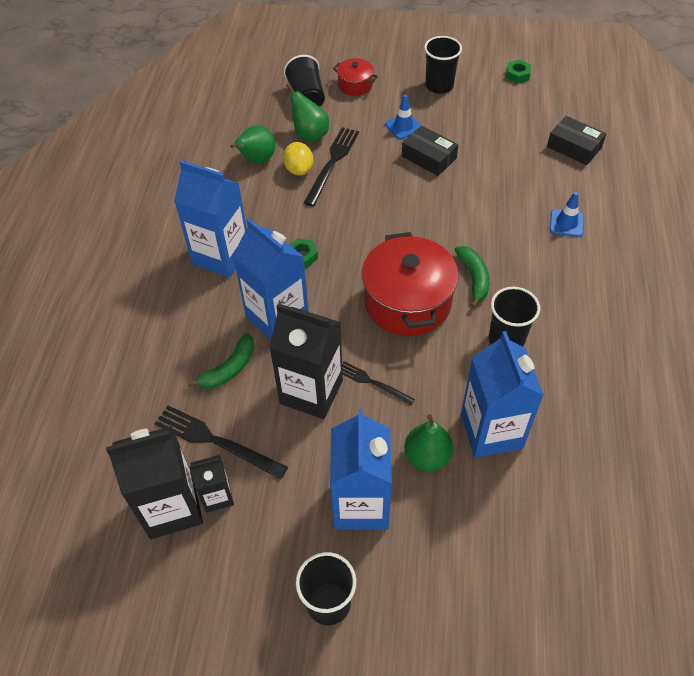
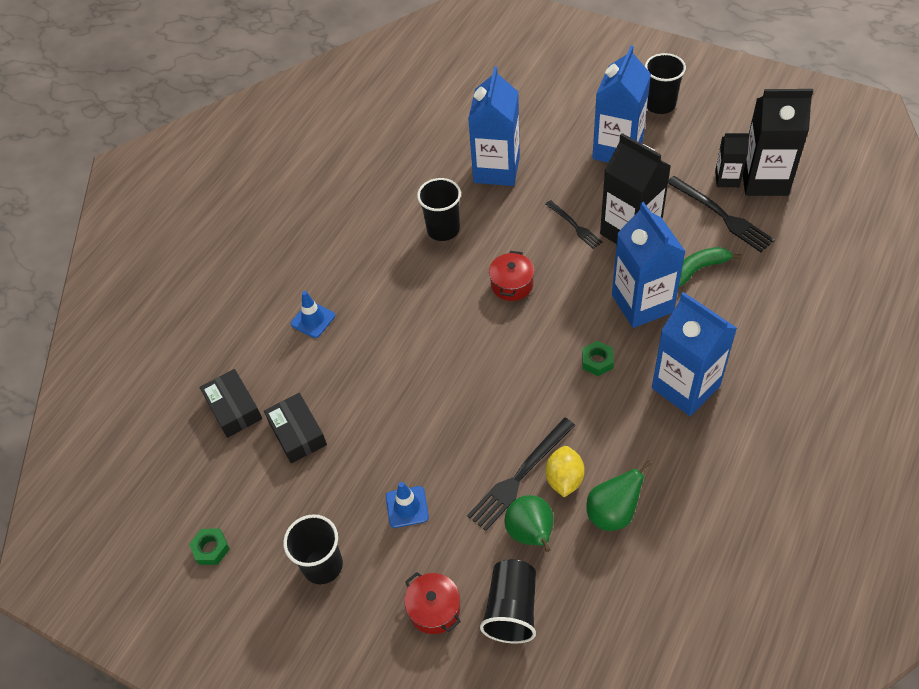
camera: 155 degrees left, 0 degrees up
red pot [362,232,459,336] -> red pot [489,251,535,301], size x0.49
black box [402,126,458,176] -> black box moved to [264,393,327,463]
green pear [404,414,453,471] -> none
green banana [455,246,490,308] -> none

